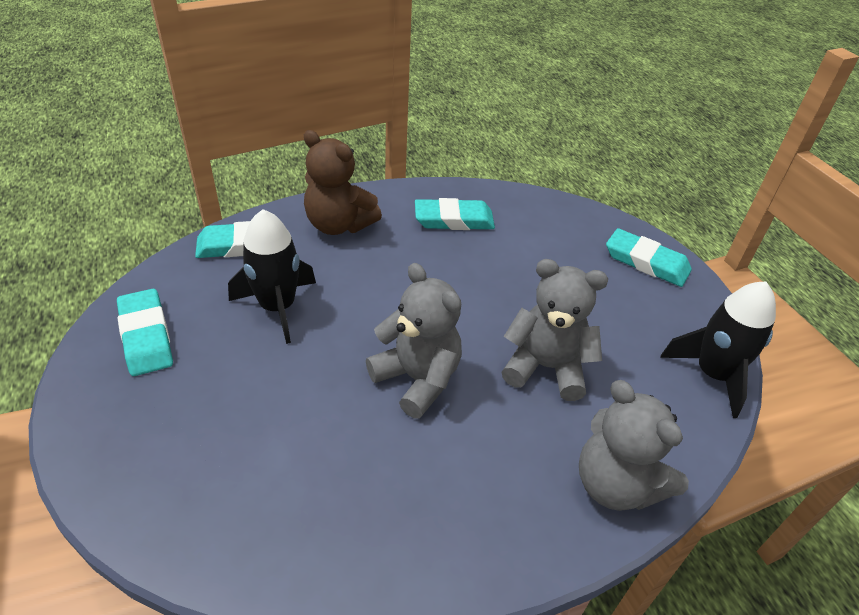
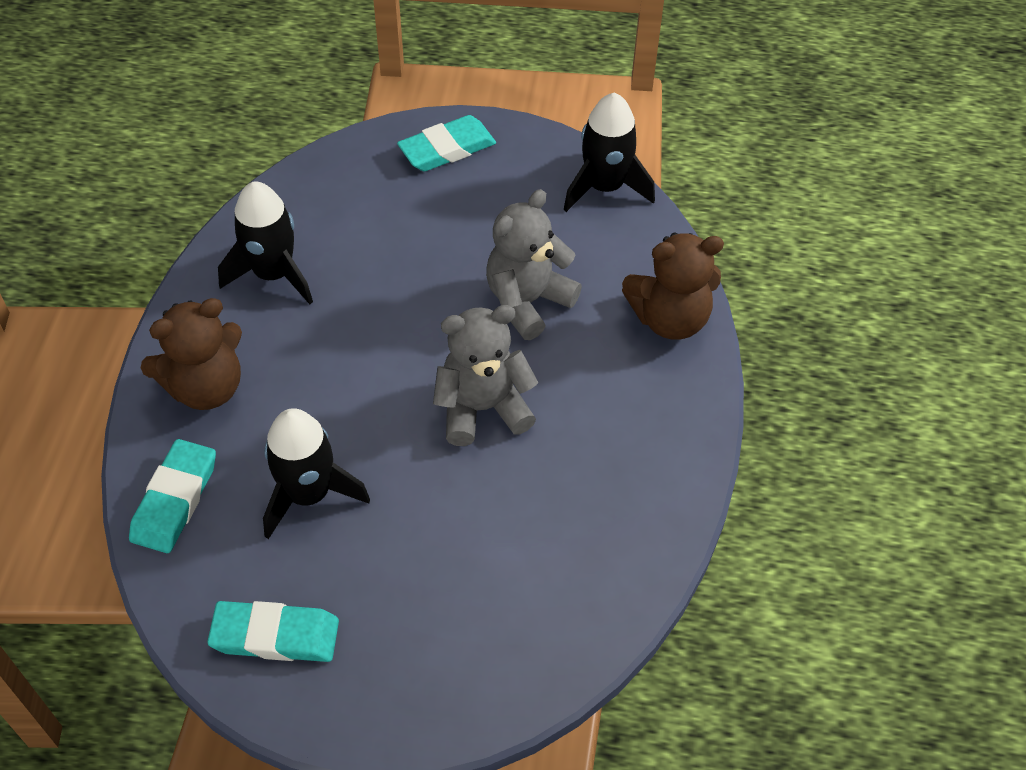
camera: 60 degrees left, 10 degrees up
turquoise eraser [415,198,495,230] -> black rocket [218,181,313,304]
grey teddy bear [579,380,689,511] -> brown teddy bear [622,233,724,340]

